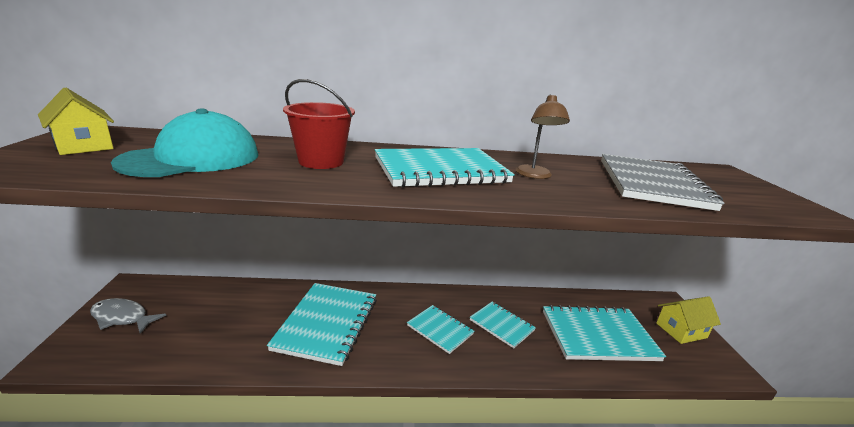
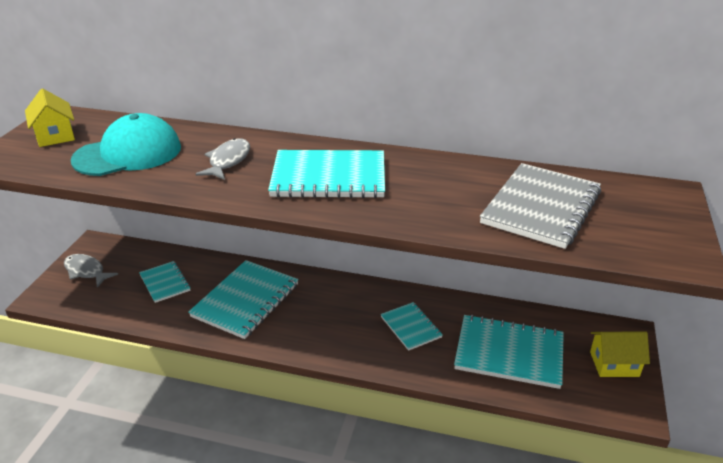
camera: 20 degrees right, 10 degrees up
red bucket [283,79,355,169] -> grey fish [196,138,250,180]
turquoise notebook [407,305,474,354] -> turquoise notebook moved to [139,261,191,303]
brown lamp [516,95,570,179] -> none

